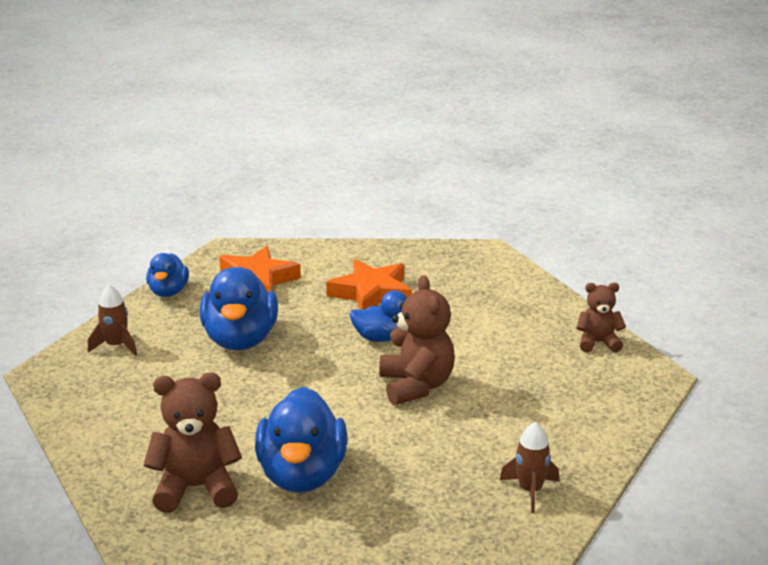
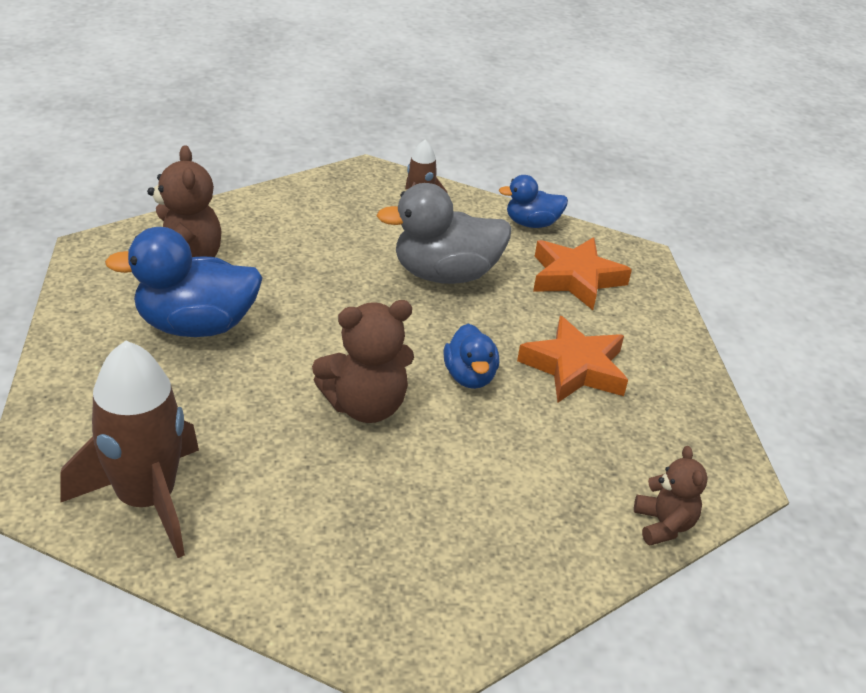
camera: 80 degrees right, 10 degrees up
blue duck [200,267,278,350] -> grey duck [376,183,512,284]
brown rocket [500,422,559,513] -> brown rocket [60,341,199,558], size x2.00
brown teddy bear [576,283,626,353] -> brown teddy bear moved to [634,446,708,545]

